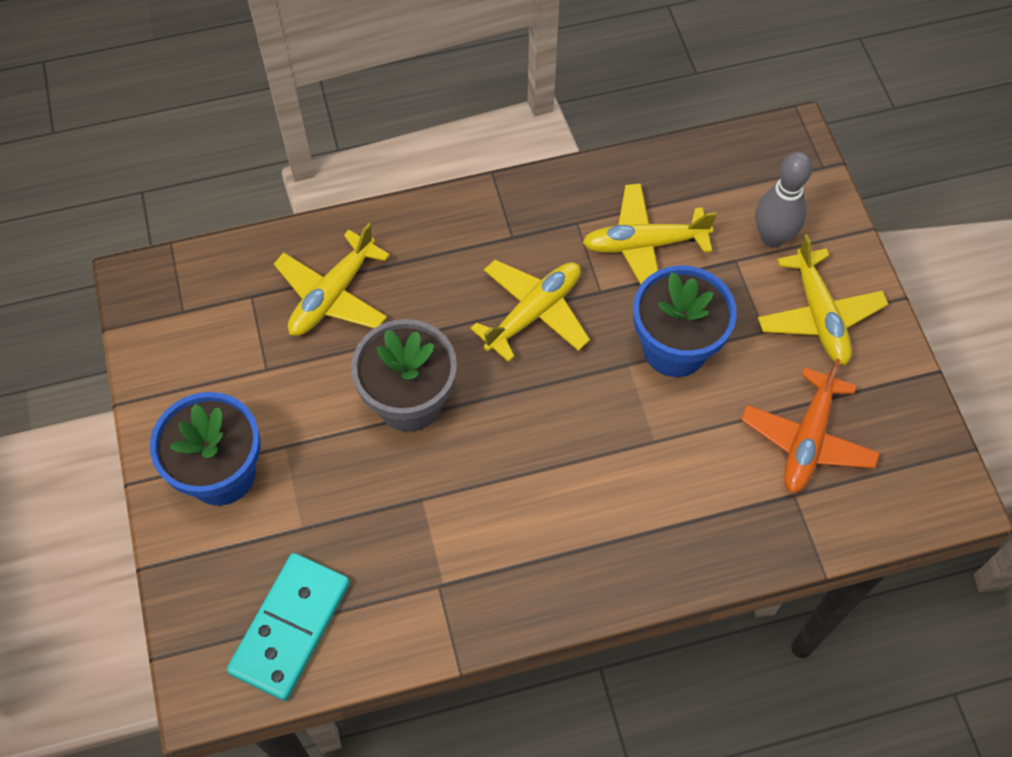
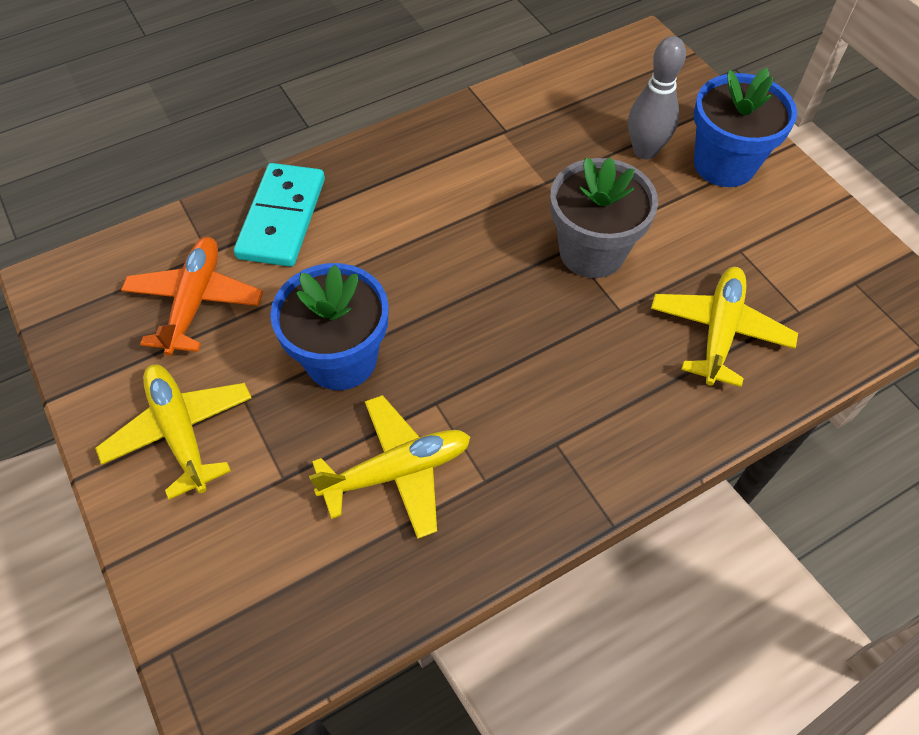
camera: 165 degrees right, 5 degrees down
turquoise domino [227,553,350,701] -> turquoise domino moved to [234,163,325,267]
yellow plane [470,260,590,362] -> none
grey bowling pin [755,152,812,247] -> grey bowling pin moved to [628,36,686,159]

